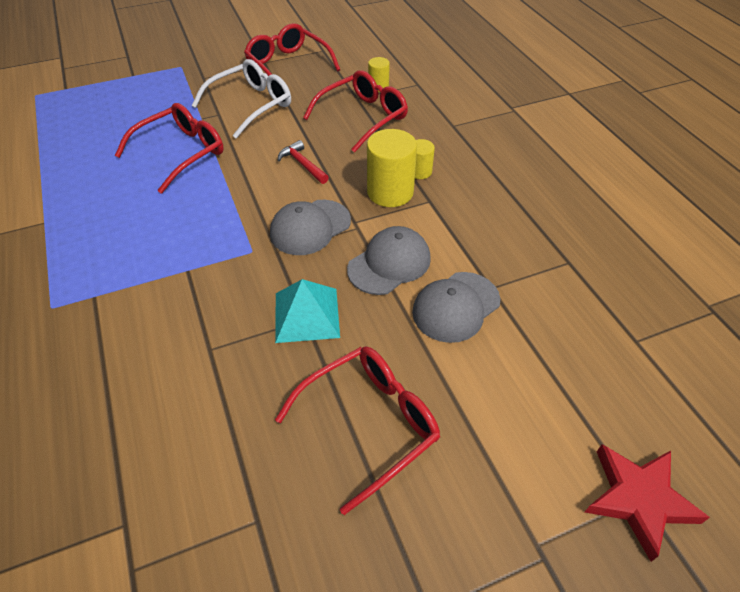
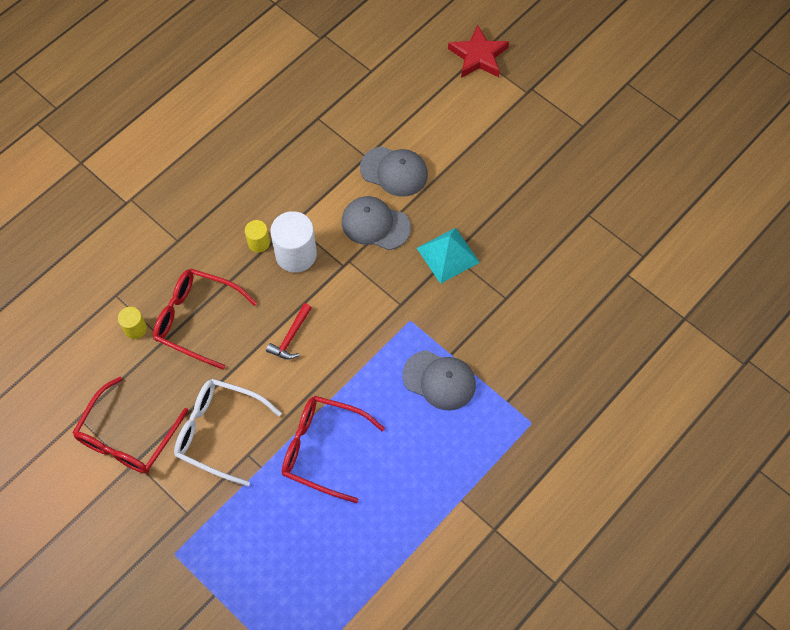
camera: 115 degrees left, 15 degrees up
grey cap [270,200,351,255] -> grey cap moved to [402,350,476,410]
red glasses [275,346,440,515] -> none
yellow cylinder [367,129,417,207] -> white cylinder [270,211,317,273]

